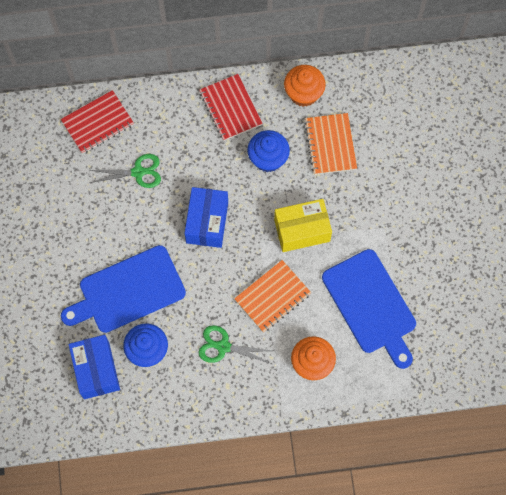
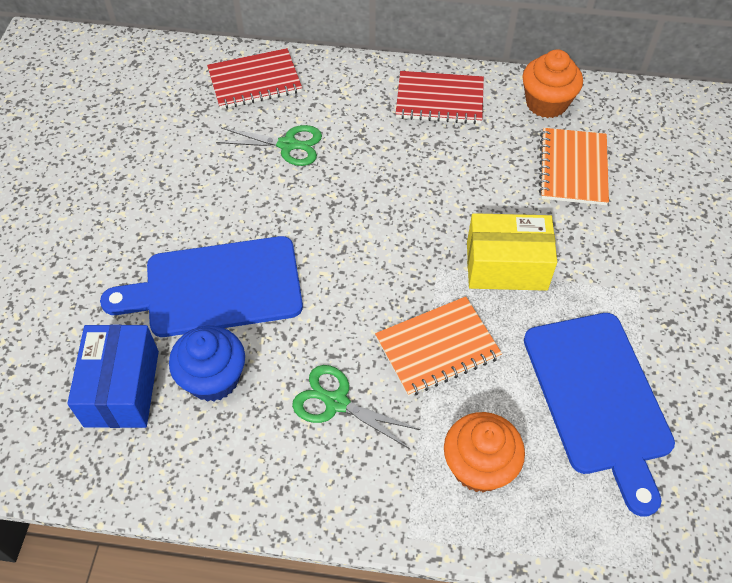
camera: 15 degrees right, 15 degrees down
blue box [185,187,228,248] -> none
red notebook [199,74,263,141] -> red notebook turned 75 degrees counterclockwise [396,71,484,124]
blue cupcake [247,130,290,172] -> none

